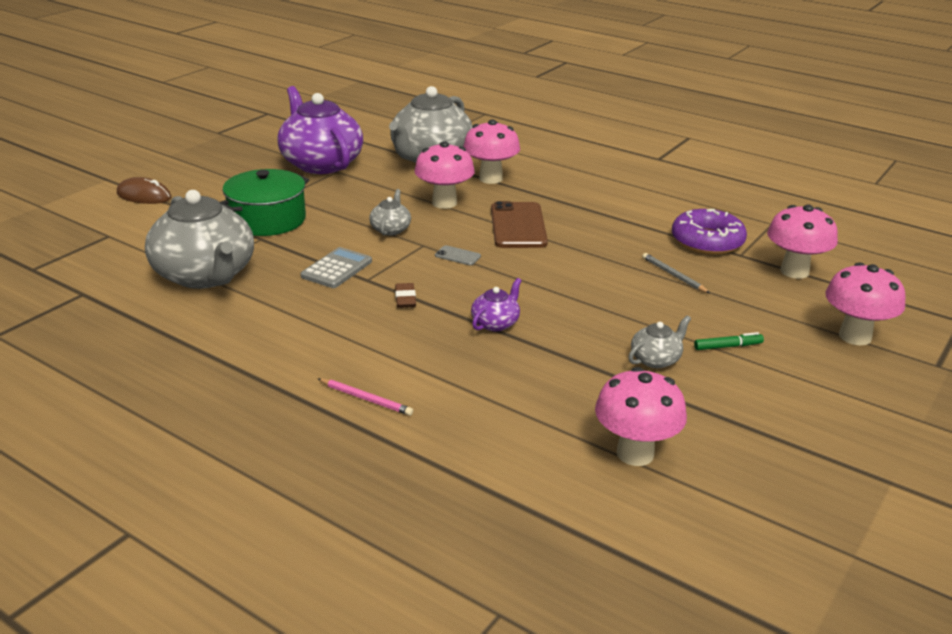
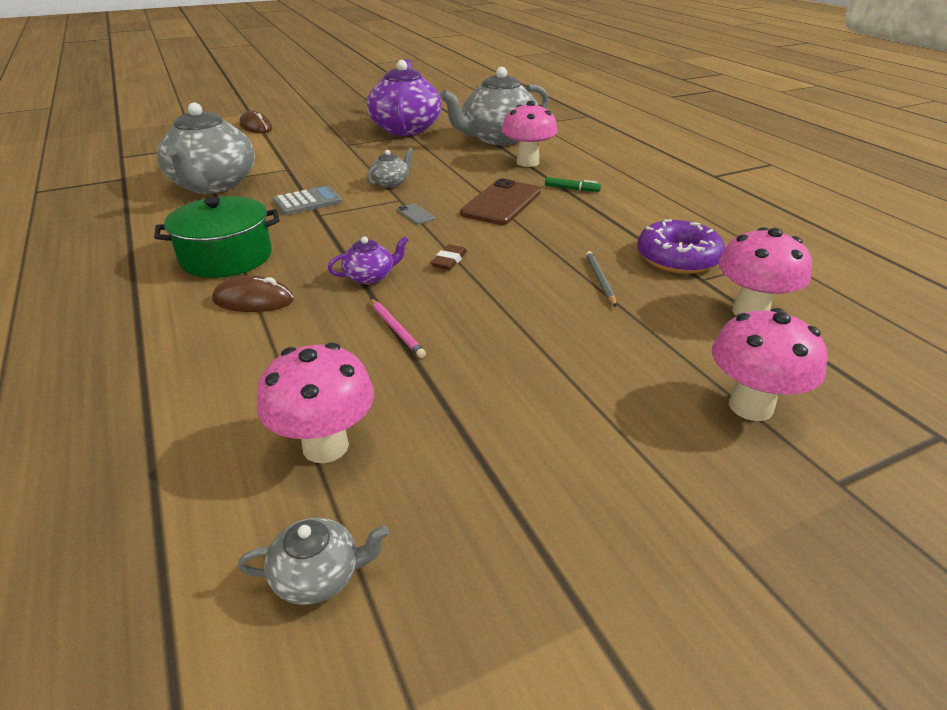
camera: 30 degrees right, 5 degrees up
green pot [220,169,309,236] -> green pot moved to [154,196,279,278]
pink pencil [318,378,413,416] -> pink pencil moved to [370,298,426,358]
brown eraser [395,283,416,308] -> brown eraser moved to [431,244,467,270]
pink mushroom [414,141,475,209] -> none
grey teapot [628,315,691,368] -> grey teapot moved to [238,518,389,605]
green marker [694,332,764,350] -> green marker moved to [545,177,601,192]
none -> brown mouse [212,275,294,312]

